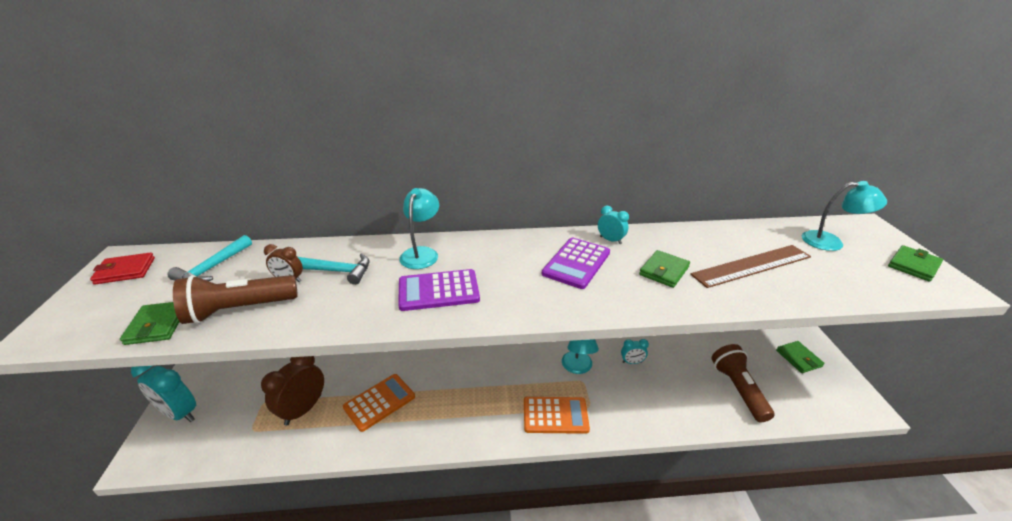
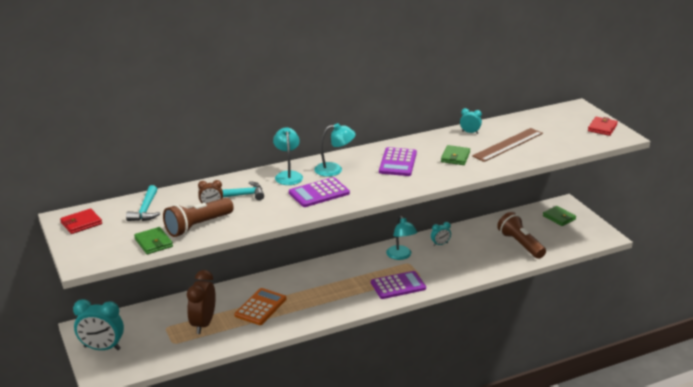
camera: 20 degrees left, 5 degrees down
orange calculator [524,397,590,434] -> purple calculator [371,271,426,299]
turquoise clock [598,205,629,244] -> turquoise clock moved to [460,108,482,134]
turquoise lamp [802,181,887,251] -> turquoise lamp moved to [314,123,356,177]
green wallet [888,245,943,282] -> red wallet [588,117,618,136]

